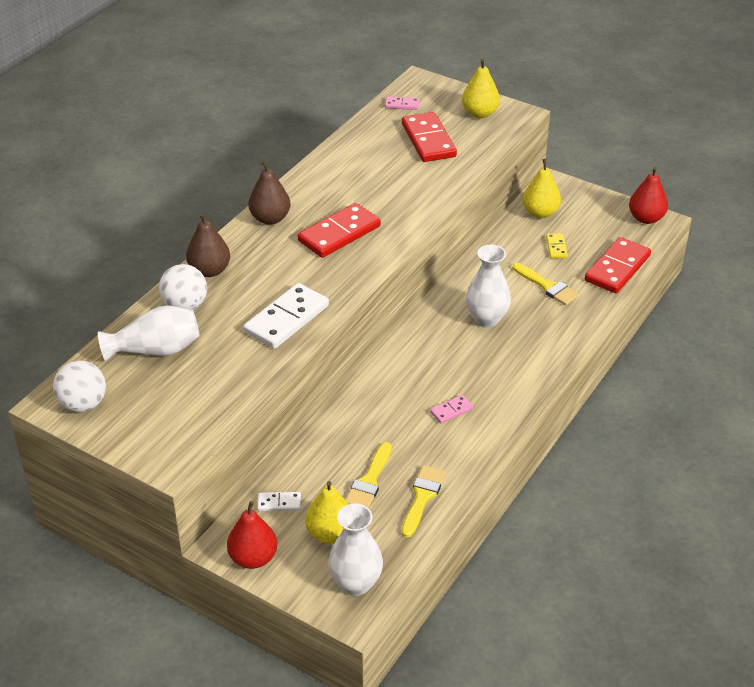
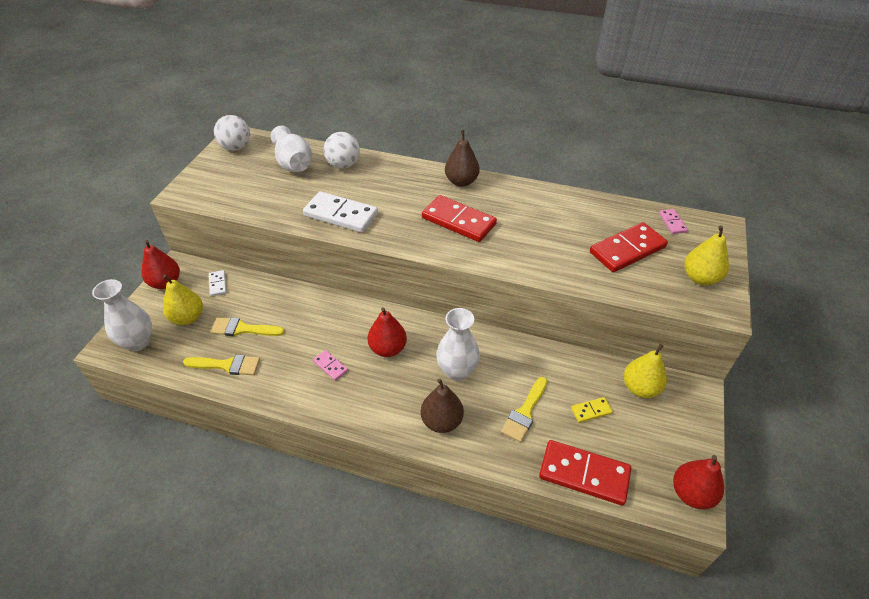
camera: 75 degrees right, 5 degrees up
brown pear [186,213,230,277] -> brown pear moved to [421,379,464,433]
none -> red pear [367,307,407,357]

